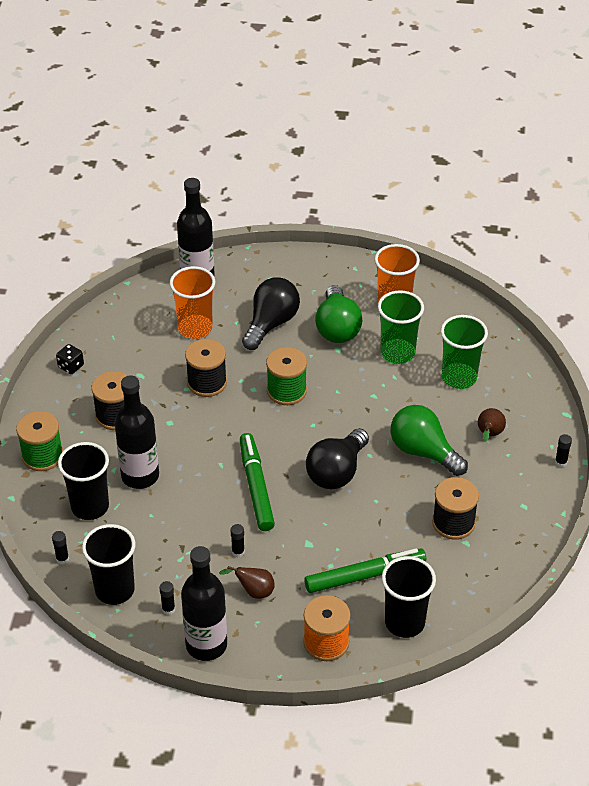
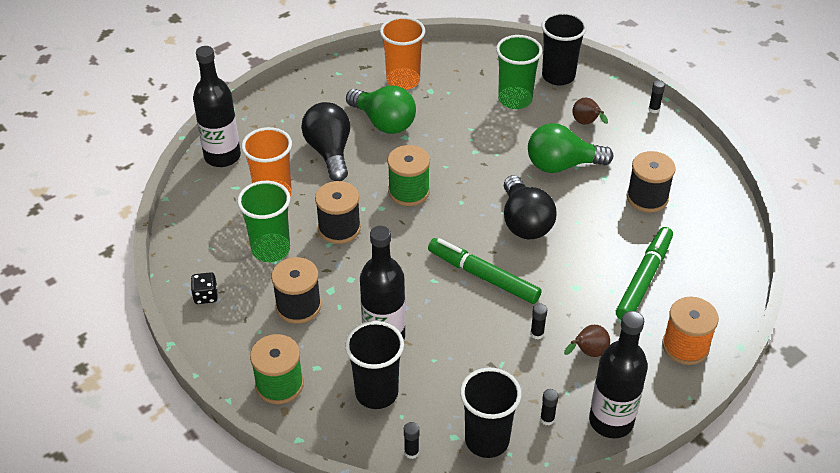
camera: 45 degrees left, 0 degrees up
green cup [378,290,424,364] -> green cup moved to [237,181,290,262]
black cup [382,556,436,638] -> black cup moved to [541,12,587,86]

